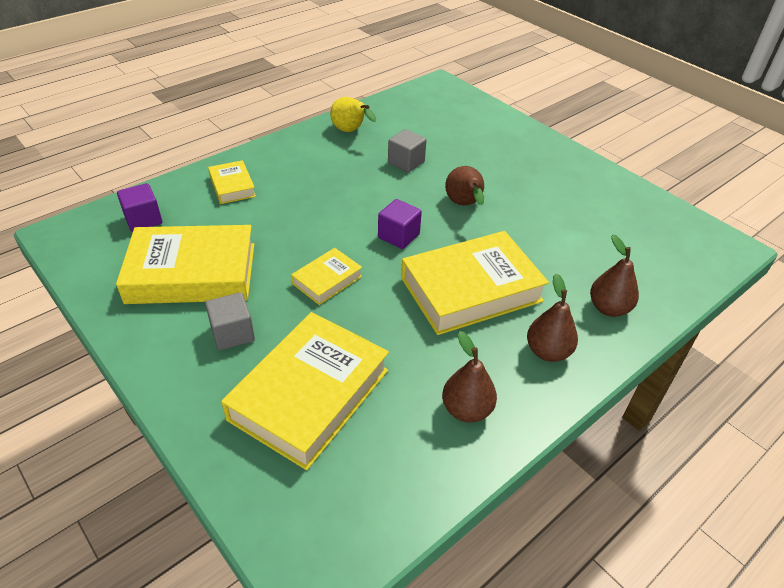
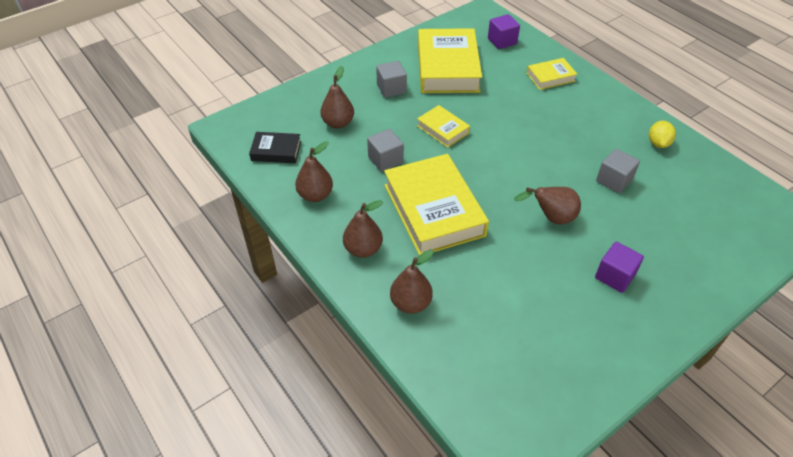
camera: 95 degrees right, 5 degrees up
yellow book [221,312,389,470] -> brown pear [320,66,354,128]
yellow pear [330,97,376,132] -> yellow lemon [649,121,676,148]
purple cube [378,199,422,249] -> purple cube moved to [595,241,644,293]
none -> black book [249,132,301,163]
none -> grey cube [367,129,404,172]

